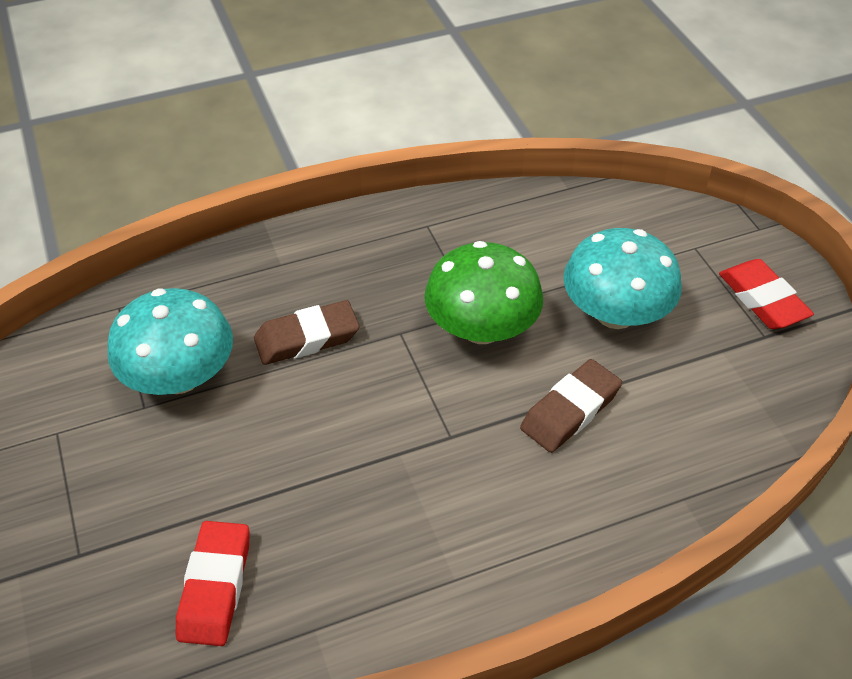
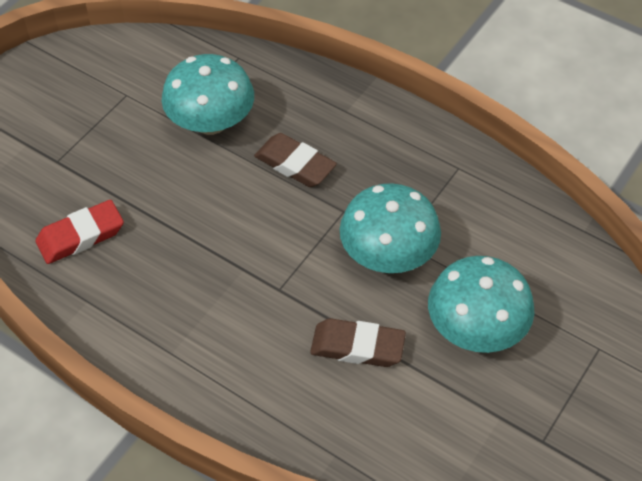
camera: 55 degrees right, 5 degrees up
green mushroom [424,241,543,344] -> turquoise mushroom [340,183,441,273]
red eraser [719,259,814,329] -> none

